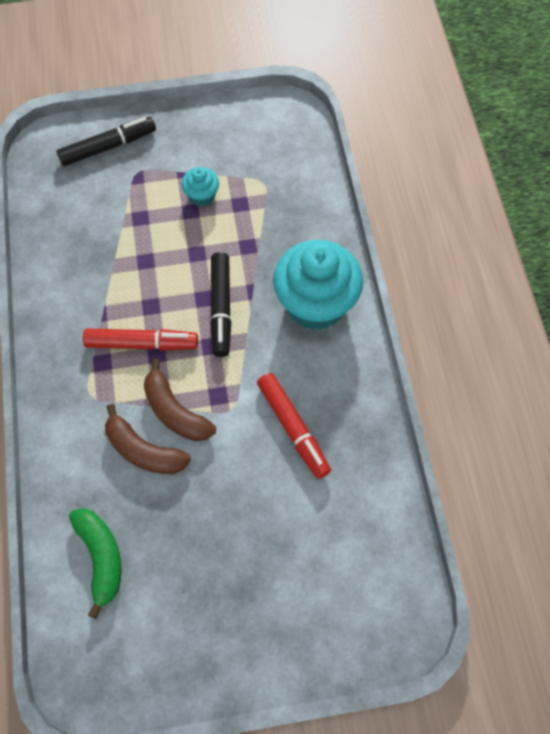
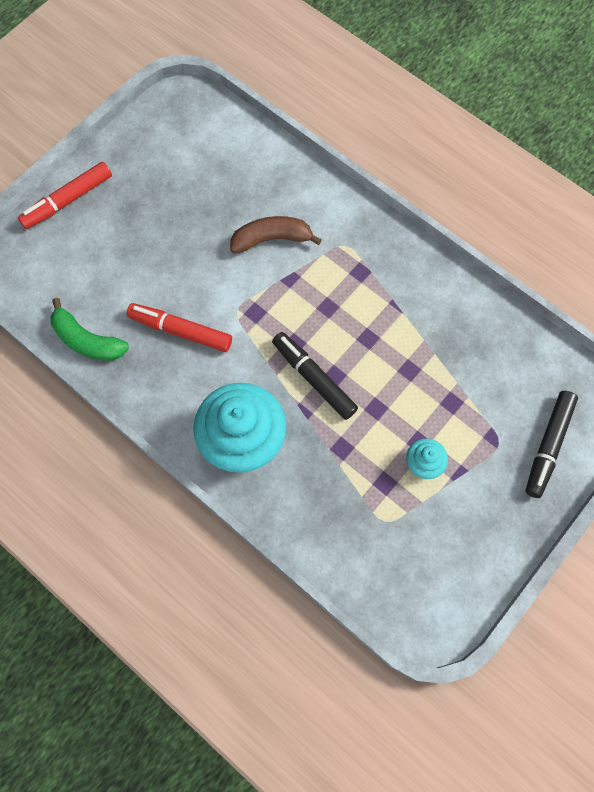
camera: 140 degrees right, 5 degrees up
green banana [69,508,122,619] -> green banana moved to [50,298,129,360]
red marker [83,329,198,351] -> red marker moved to [18,162,112,229]
brown banana [144,359,216,441] -> none

